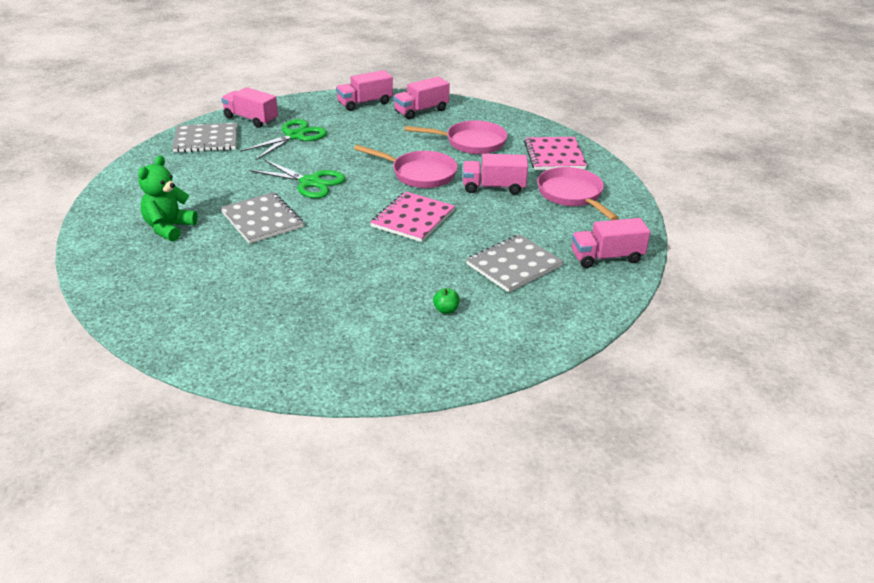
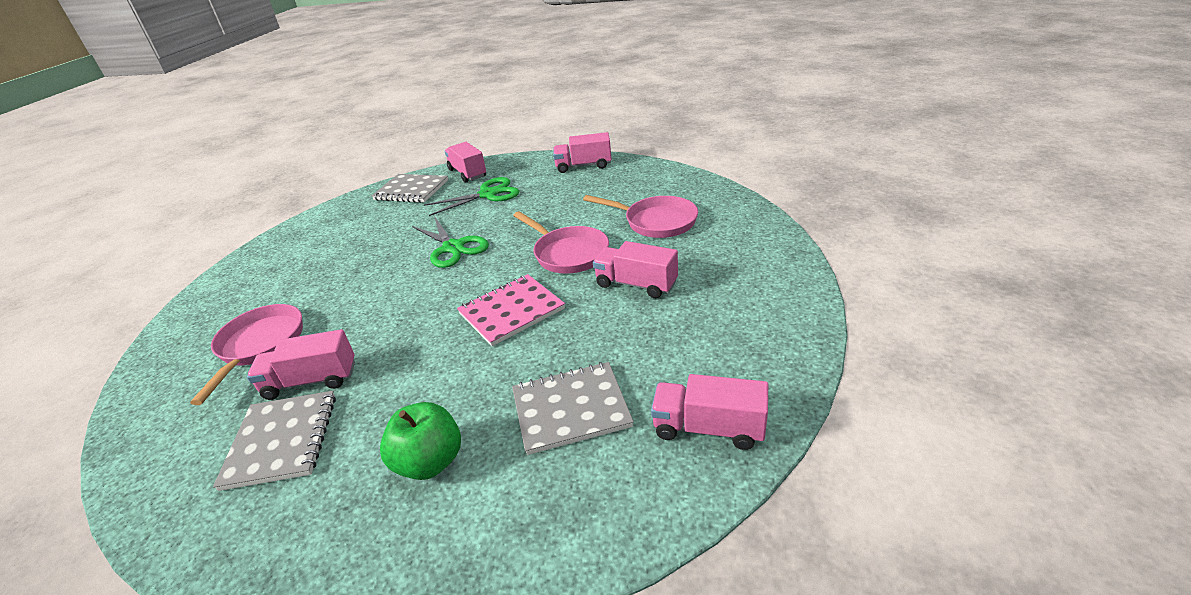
camera: 30 degrees right, 0 degrees up
green teddy bear [138,155,198,242] -> none
grey notebook [220,192,304,244] -> grey notebook moved to [213,391,336,491]
pink truck [393,77,450,119] -> pink truck moved to [247,329,355,400]
green apple [433,288,460,314] -> green apple [380,402,461,480], size x2.05
pink notebook [524,137,587,170] -> none
pink pan [537,167,619,220] -> pink pan moved to [190,304,303,405]

